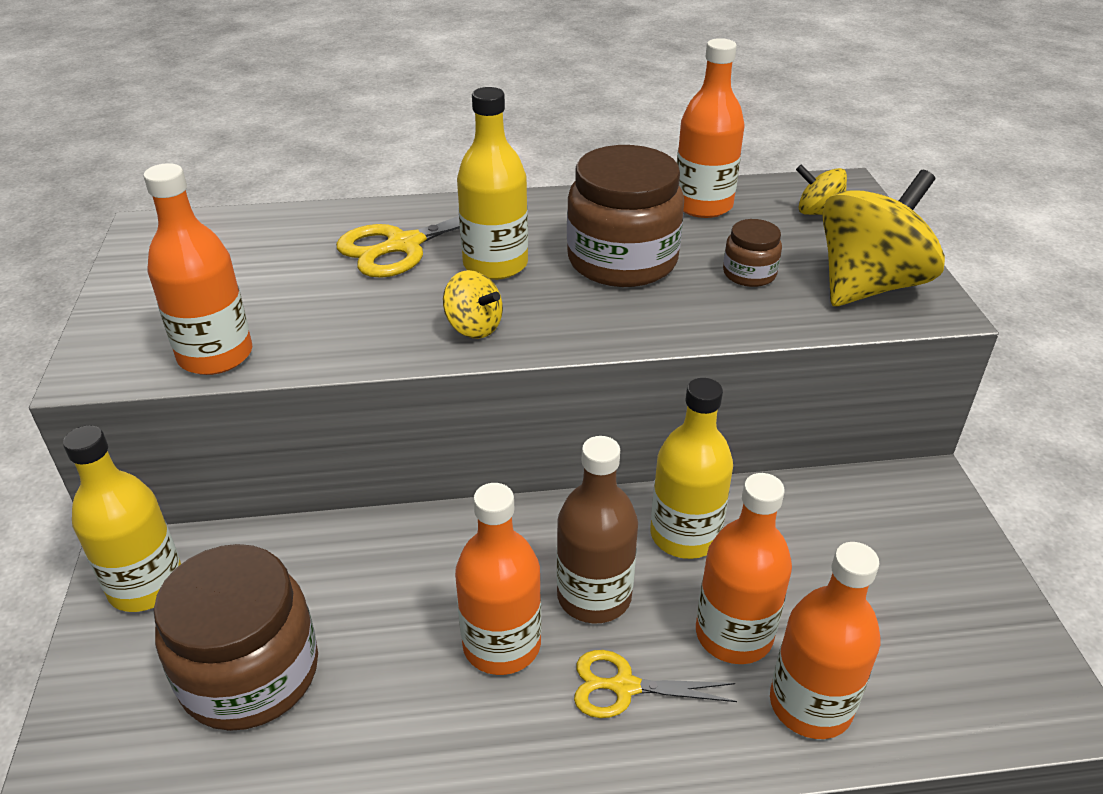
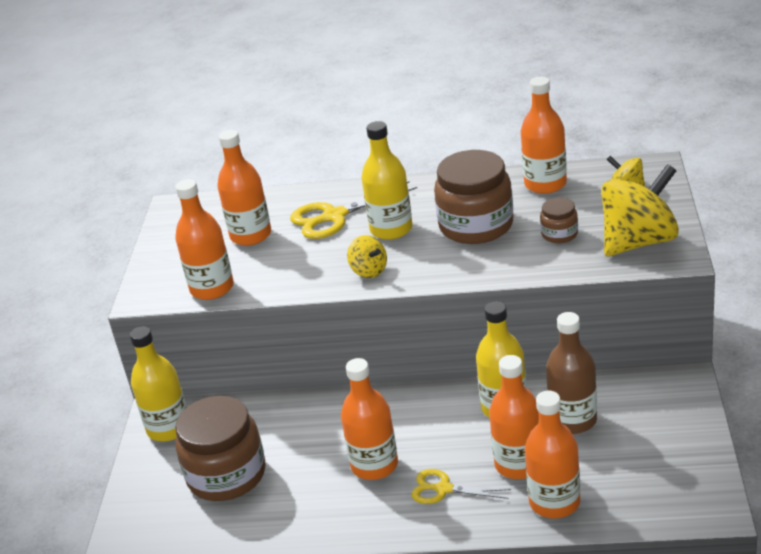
camera: 15 degrees right, 5 degrees down
brown bottle [556,436,638,624] -> brown bottle moved to [546,312,597,434]
none -> orange bottle [217,130,271,246]

